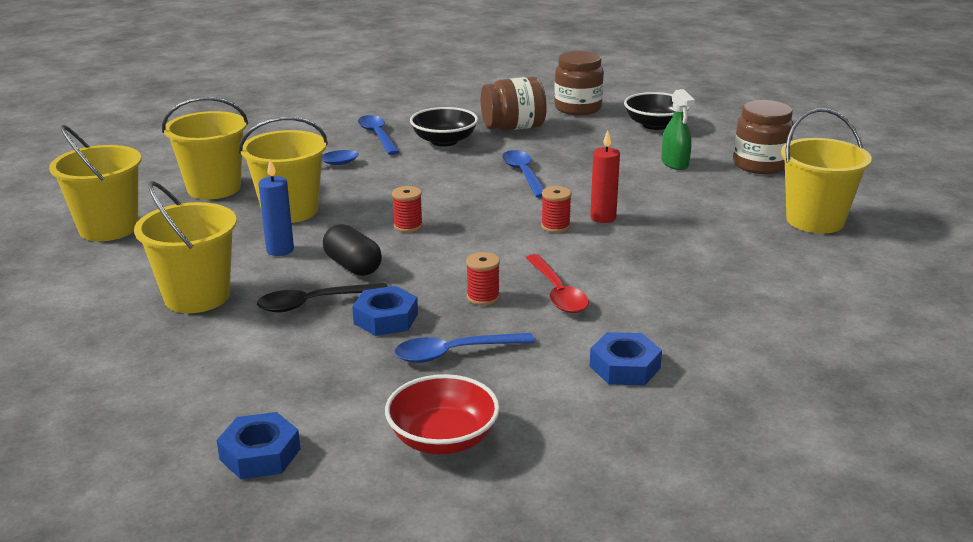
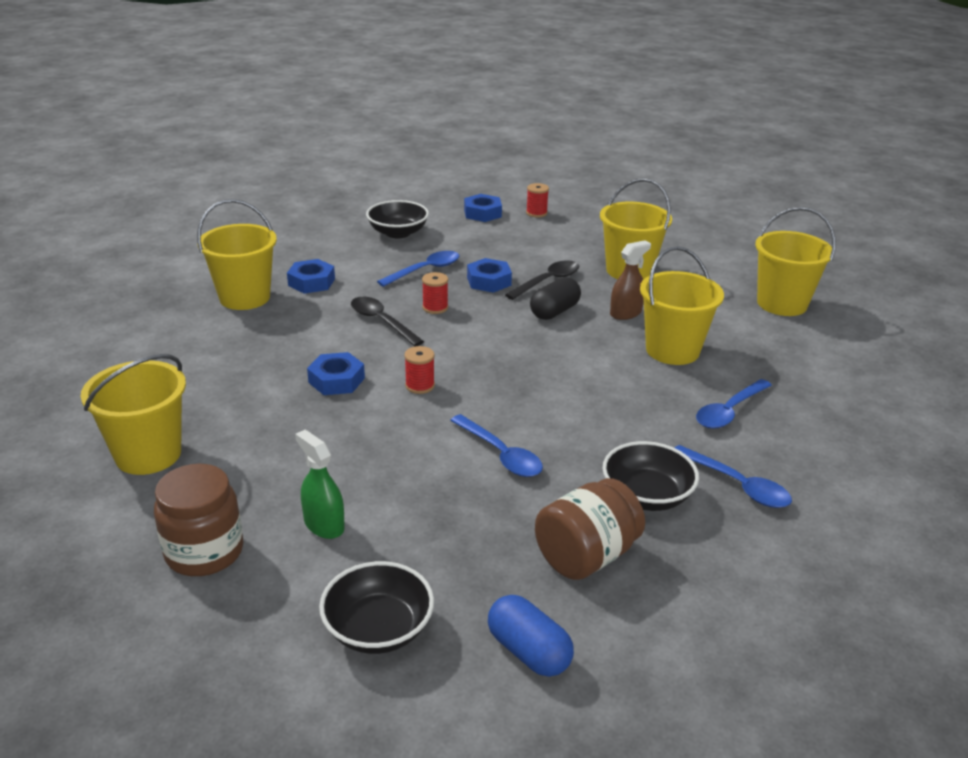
camera: 155 degrees right, 5 degrees up
yellow bucket [162,97,248,199] -> yellow bucket moved to [197,199,277,310]
blue candle [258,159,294,256] -> brown spray bottle [610,240,651,320]
black capsule [323,224,382,276] -> black capsule turned 75 degrees counterclockwise [530,277,581,320]
red bowl [385,374,500,454] -> black bowl [366,200,429,238]
red spool [392,186,423,232] -> red spool moved to [526,183,549,218]
red spoon [526,254,589,313] -> black spoon [351,297,424,347]
brown jar [554,51,604,115] -> blue capsule [488,595,574,677]
red candle [590,130,620,223] -> none
none -> blue nut [307,352,365,395]

